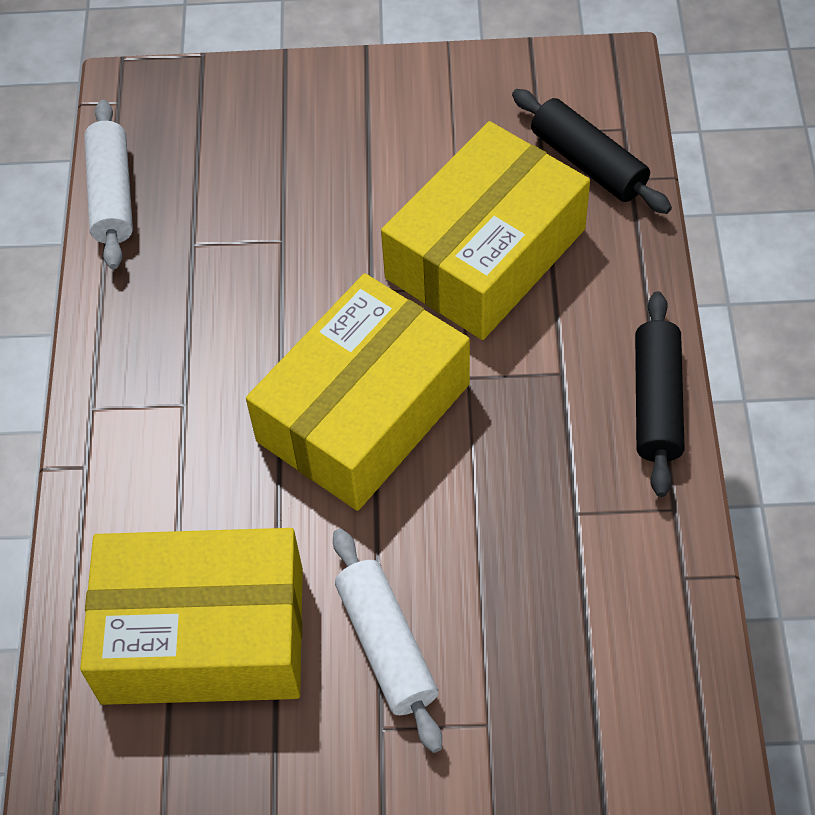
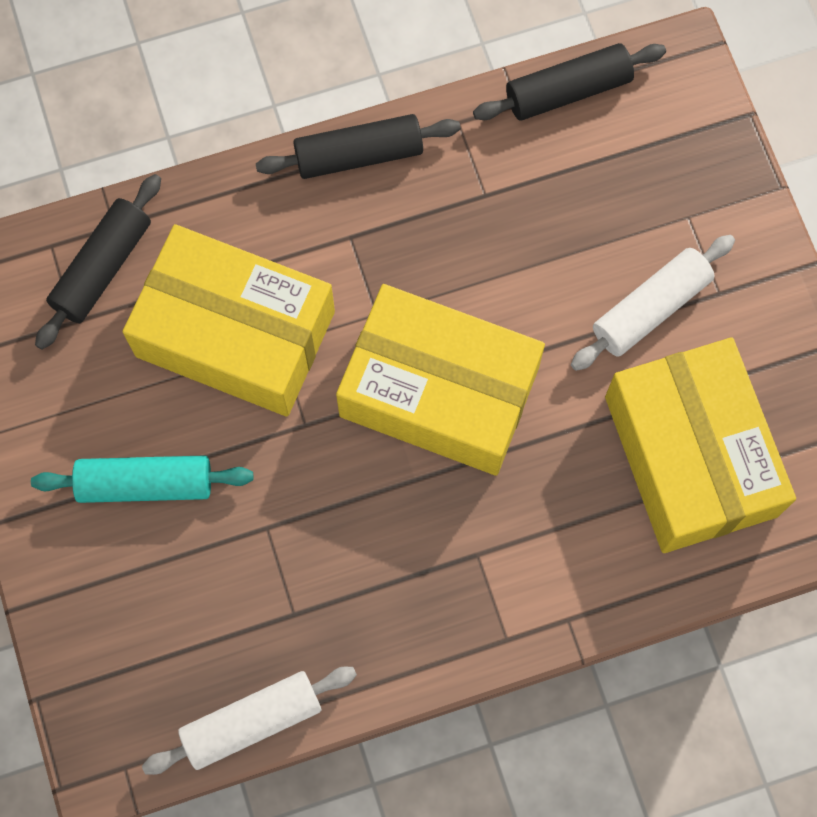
camera: 110 degrees left, 15 degrees up
none -> turquoise rolling pin [31,455,253,503]
none -> black rolling pin [473,43,666,121]

